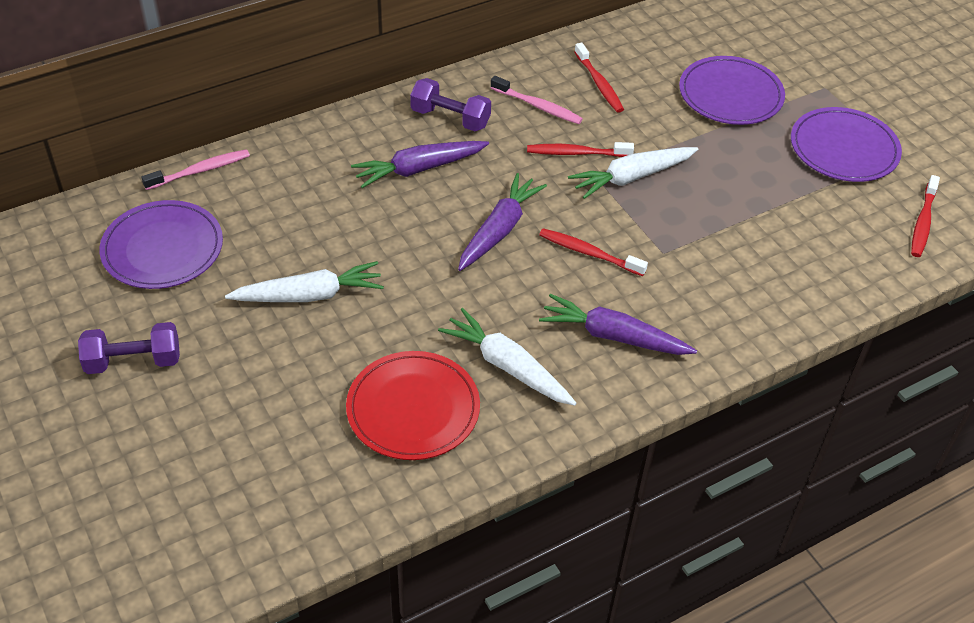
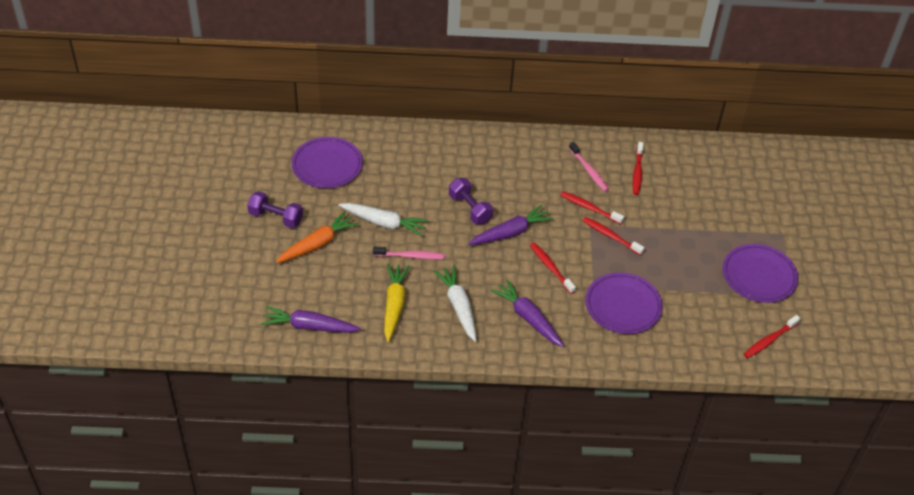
camera: 30 degrees right, 0 degrees up
pink toothbrush [141,149,250,190] -> pink toothbrush moved to [373,247,445,260]
red plate [346,351,480,460] -> yellow carrot [384,264,410,342]
purple carrot [351,141,489,188] -> purple carrot moved to [261,306,361,333]
purple dumbbell [410,78,491,131] -> purple dumbbell moved to [449,178,493,224]
white carrot [568,147,698,199] -> red toothbrush [582,217,645,255]
purple plate [679,56,785,125] -> purple plate moved to [585,273,663,334]
none -> orange carrot [276,211,358,263]

